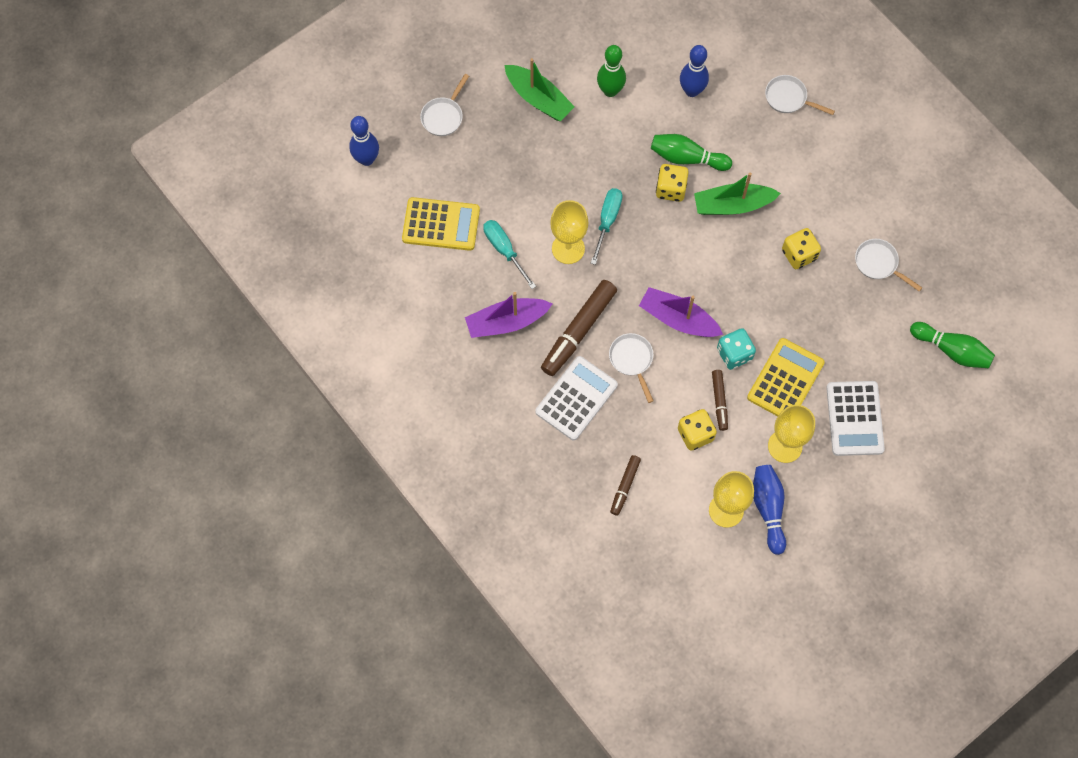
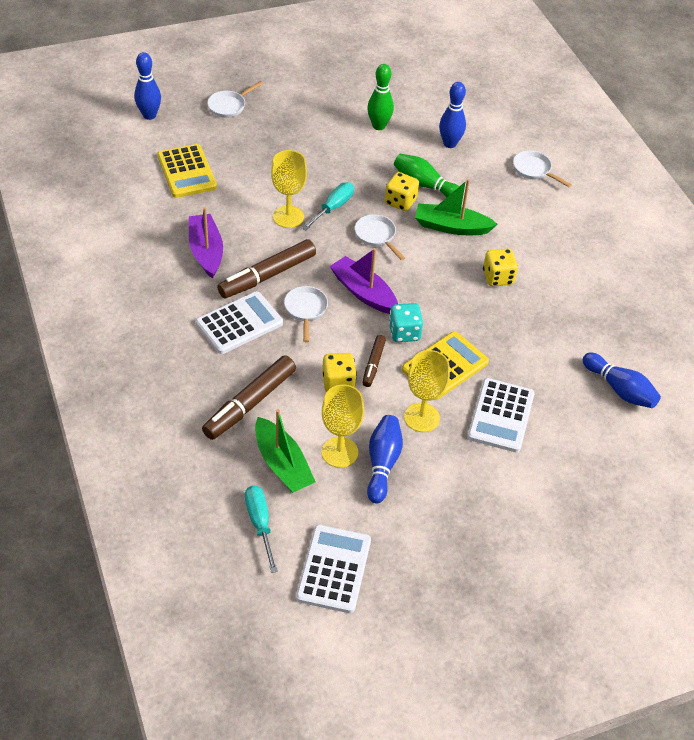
camera: 15 degrees right, 20 degrees down
yellow calculator [402,197,480,251] -> yellow calculator turned 45 degrees clockwise [157,144,217,198]
purple boat [465,292,553,338] -> purple boat turned 75 degrees clockwise [189,208,223,279]
turquoise screwdriver [483,220,536,289] -> turquoise screwdriver moved to [245,485,278,573]
green boat [505,58,575,121] -> green boat moved to [255,409,315,493]
brown marker [610,455,641,516] -> brown marker [202,355,296,440], size x1.85
white pan [855,239,922,292] -> white pan moved to [355,214,405,260]
green bowling pin [910,322,995,368] -> blue bowling pin [583,352,661,408]
none -> white calculator [296,525,371,613]

